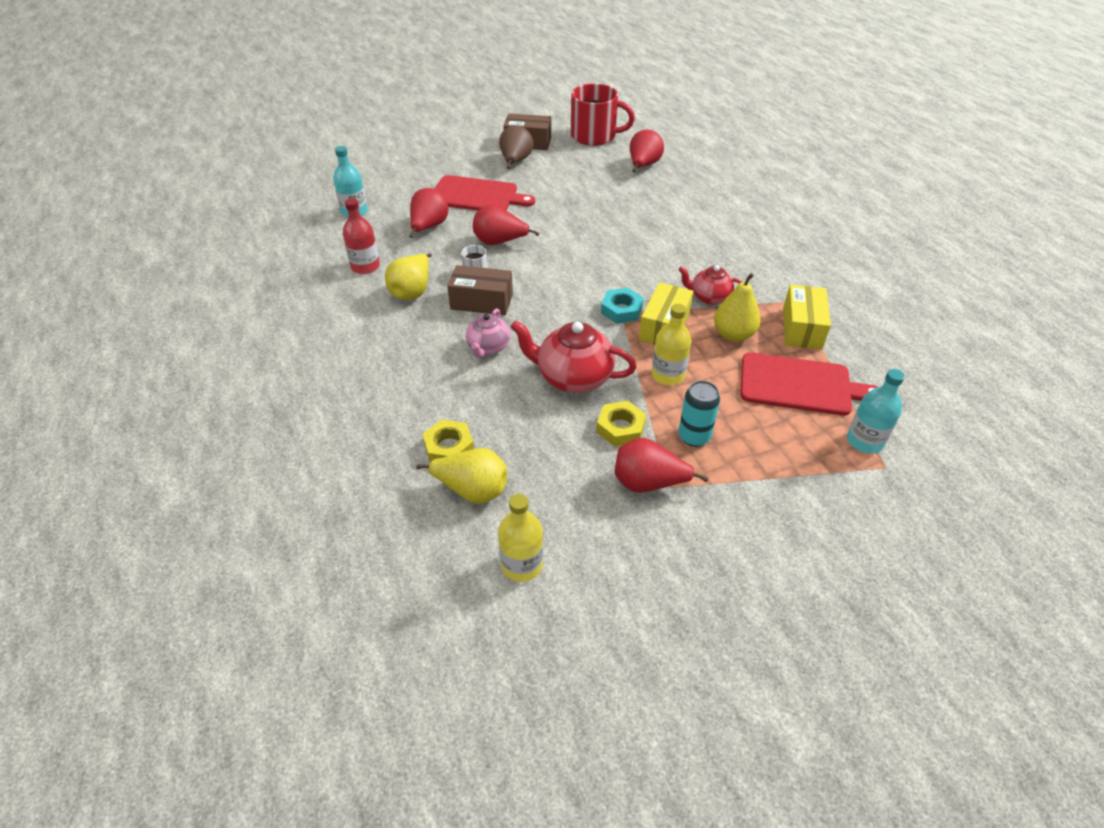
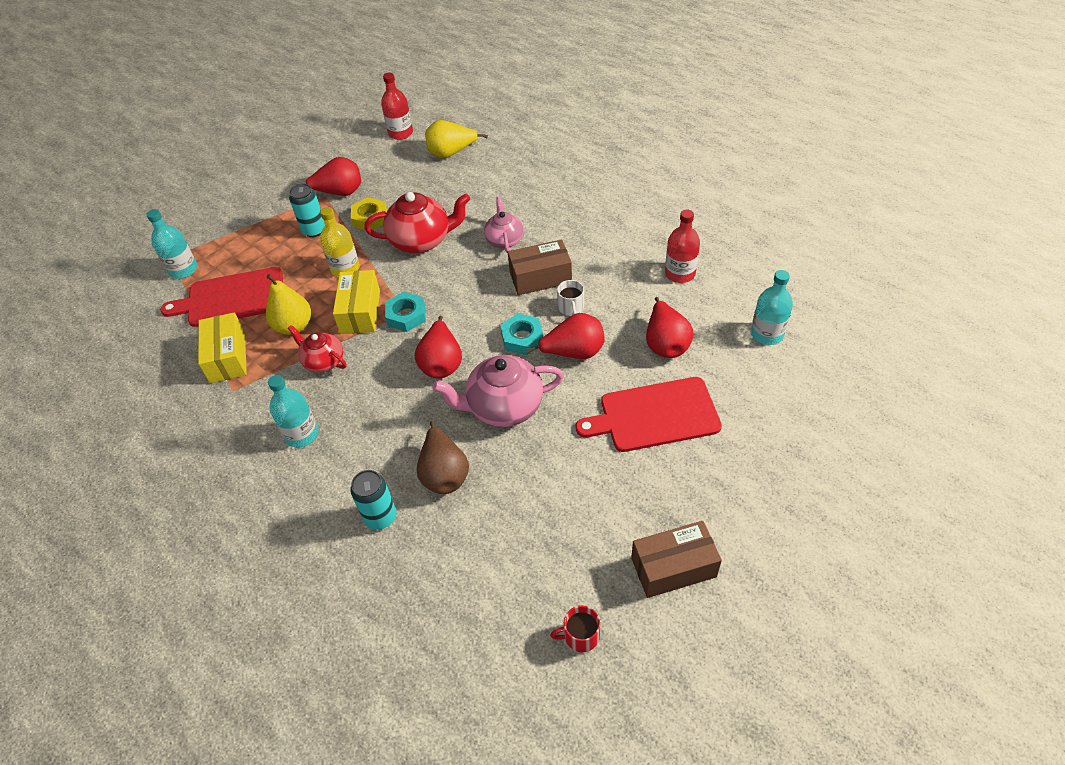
camera: 160 degrees right, 5 degrees up
yellow pear [385,253,432,300] -> none
yellow nut [423,420,474,462] -> none
yellow bottle [498,494,543,582] -> red bottle [381,72,413,140]
brown pear [499,125,534,169] -> brown pear moved to [417,421,469,494]
red mug [571,83,635,146] -> red mug [550,605,600,652], size x0.43
red pear [630,129,664,172] -> red pear moved to [415,316,462,379]
red teapot [679,265,743,305] -> red teapot turned 135 degrees counterclockwise [288,325,346,373]
none -> turquoise bottle [268,375,319,448]
none -> turquoise can [350,470,396,530]
none -> pink teapot [432,355,564,427]
none -> turquoise nut [500,313,544,355]

